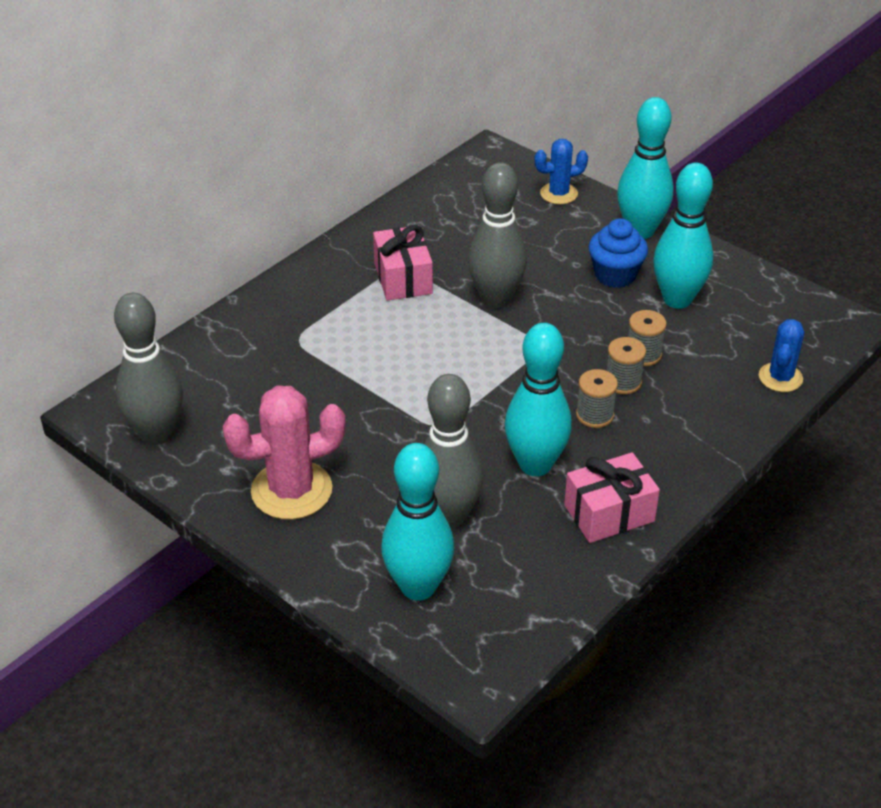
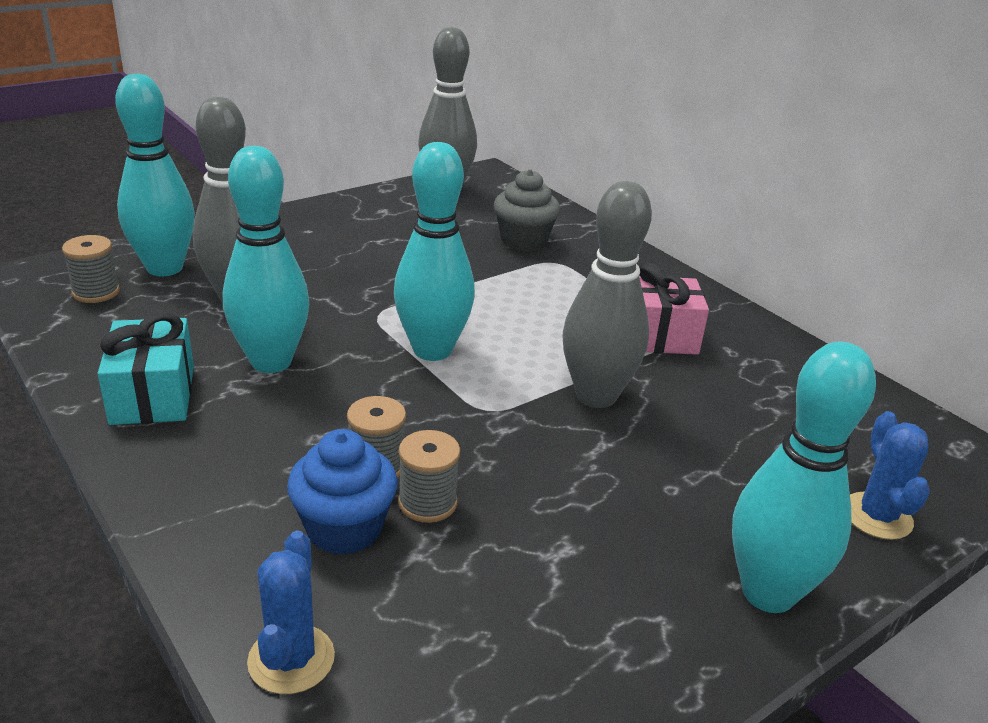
camera: 100 degrees right, 10 degrees down
pink cactus [222,385,346,520] -> none
pink gift [564,452,660,543] -> turquoise gift [98,313,194,425]
grey spool [576,369,618,428] -> grey spool moved to [62,235,120,303]
blue cupcake [589,218,648,288] -> blue cupcake moved to [287,429,398,555]
turquoise bowling pin [653,163,713,309] -> turquoise bowling pin moved to [394,142,475,361]
blue cactus [759,319,804,392] -> blue cactus turned 60 degrees clockwise [247,531,335,694]
none -> grey cupcake [494,169,560,251]

